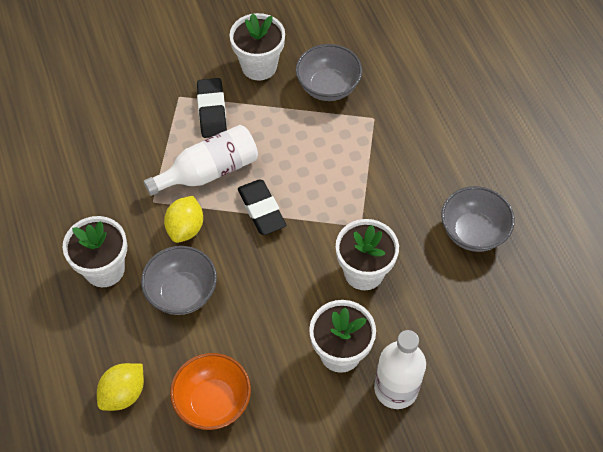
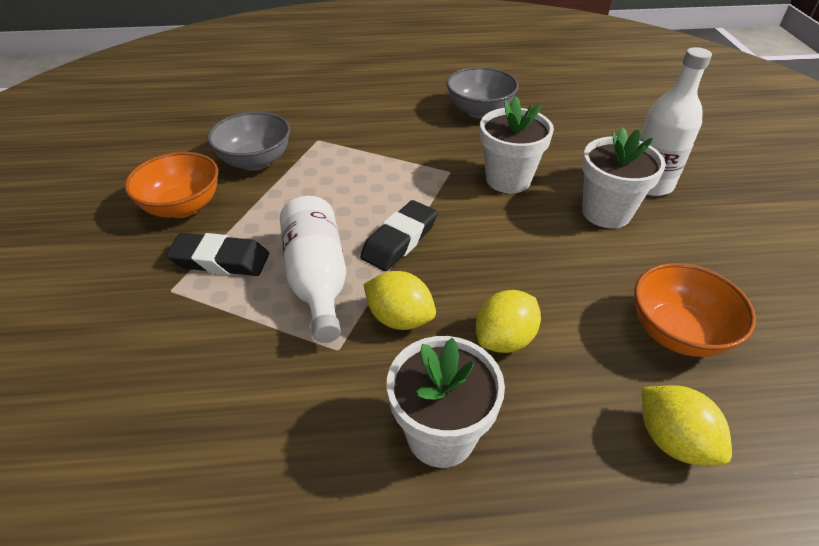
camera: 75 degrees left, 15 degrees down
grey bowl [141,246,217,315] -> yellow lemon [476,290,541,353]
white flower pot [230,13,285,81] -> orange bowl [124,152,218,218]
black eraser [238,179,287,235] -> black eraser turned 45 degrees counterclockwise [360,200,437,271]

